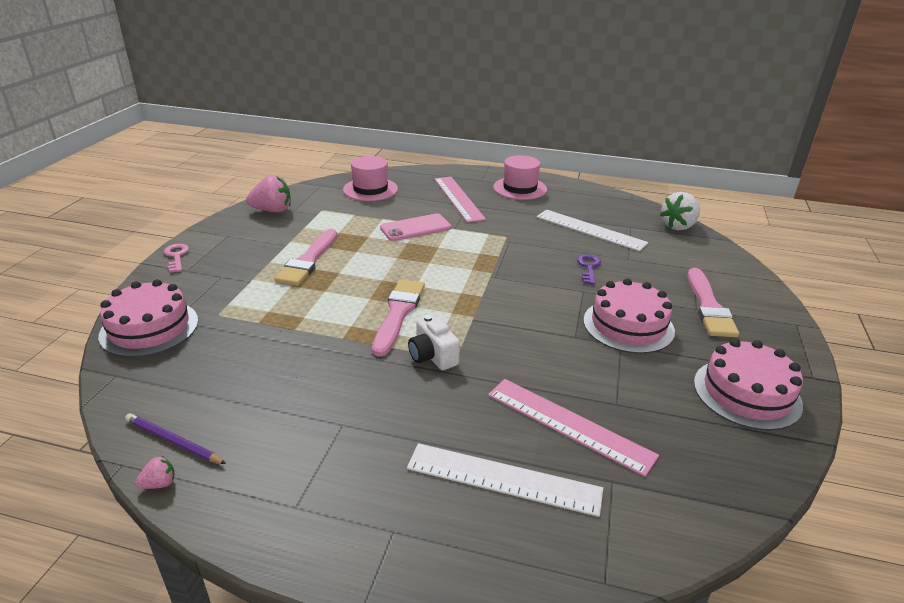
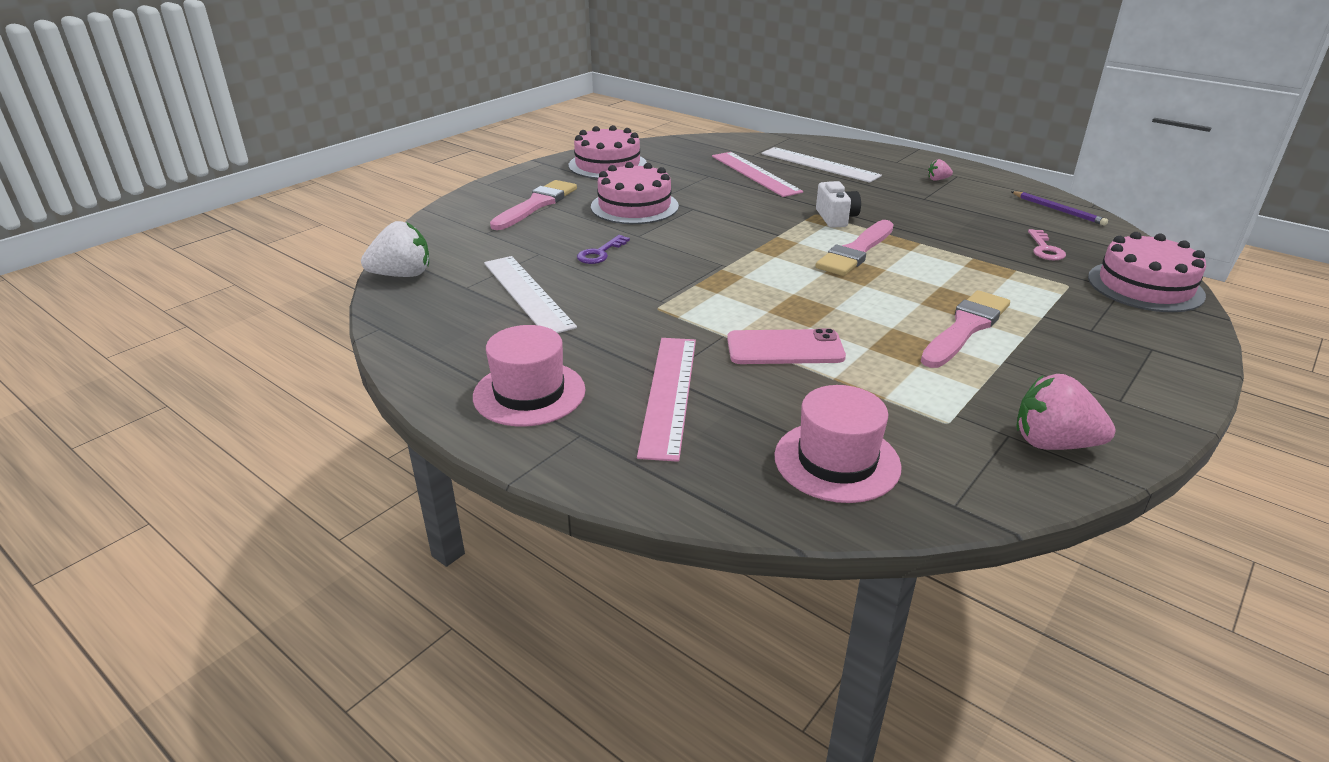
camera: 155 degrees left, 0 degrees up
pink strawberry [135,456,175,489] -> pink strawberry moved to [928,159,953,181]
pink key [164,244,189,272] -> pink key moved to [1028,229,1066,260]

